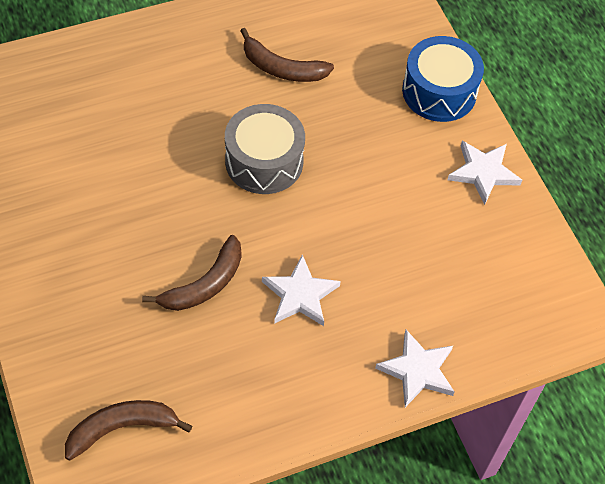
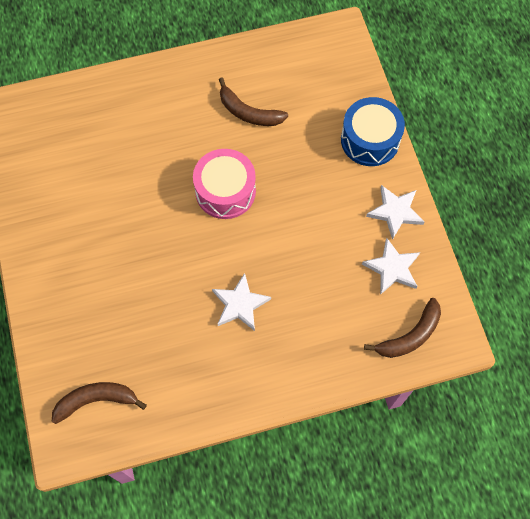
camera: 10 degrees right, 10 degrees up
brown banana [142,235,242,311] -> brown banana moved to [364,298,441,358]
grey drum [225,104,305,194] -> pink drum [193,149,256,219]
white star [375,330,455,407] -> white star moved to [362,238,420,295]

